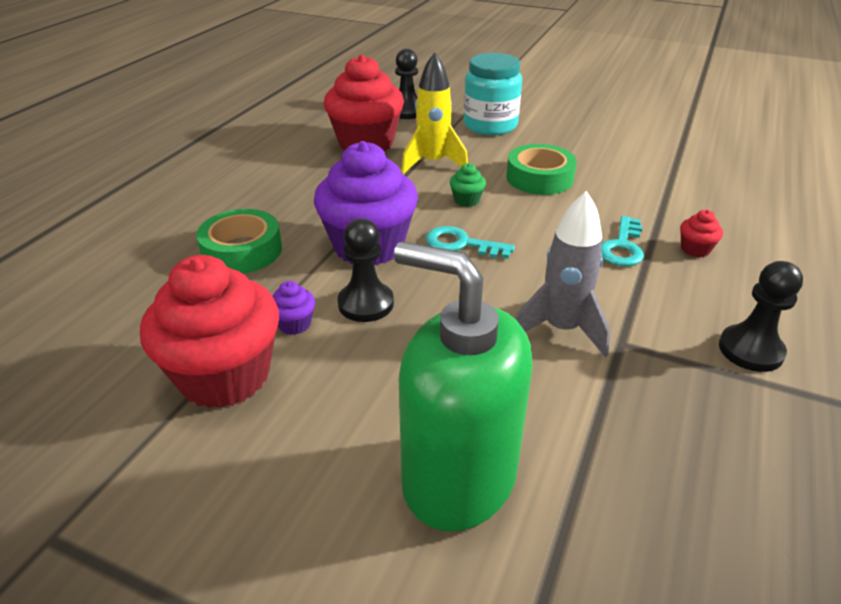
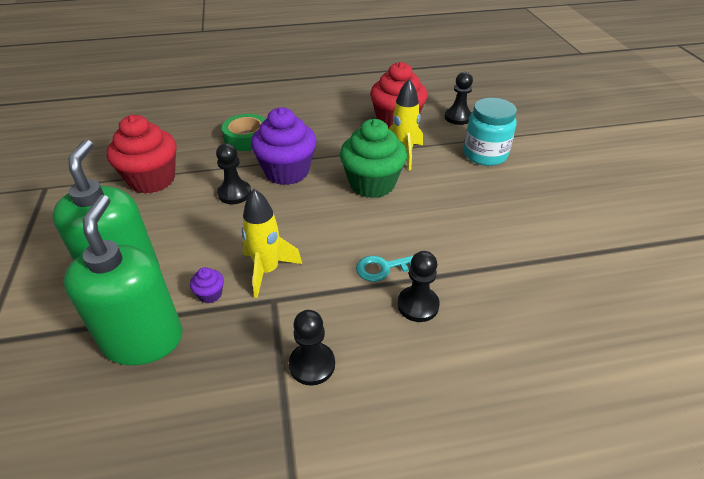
camera: 55 degrees right, 5 degrees up
purple cupcake [272,281,315,335] -> purple cupcake moved to [190,267,224,303]
turquoise key [426,226,515,259] -> none
green cupcake [450,163,486,207] -> green cupcake [340,119,407,198], size x2.48
green tape [506,144,577,195] -> none
grey rocket [515,191,610,357] -> yellow rocket [242,189,302,298]
red cupcake [680,210,723,258] -> black pawn [397,251,440,322]
none -> green soap dispenser [63,195,182,365]

